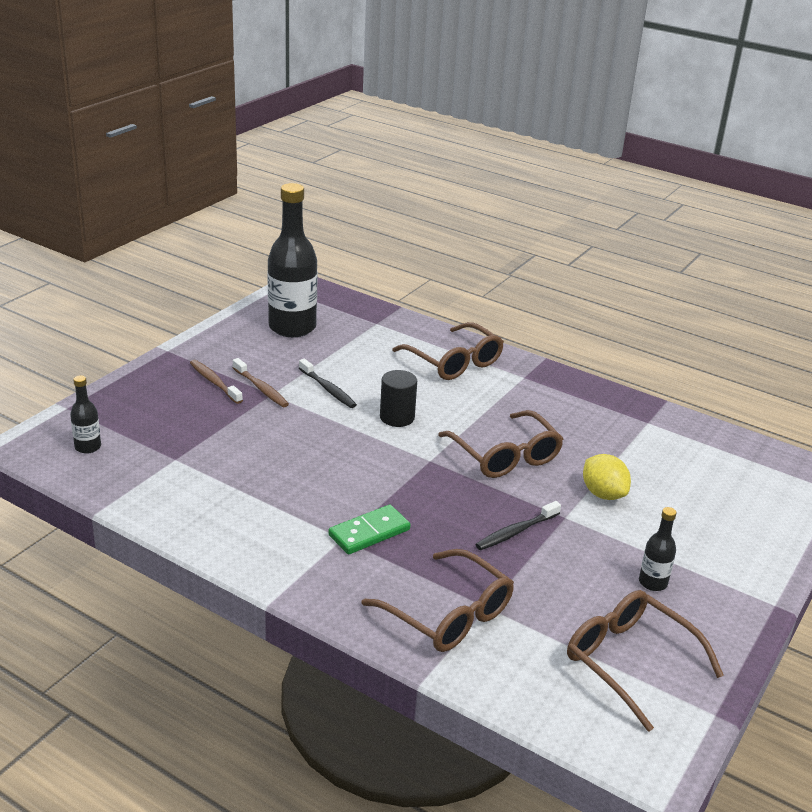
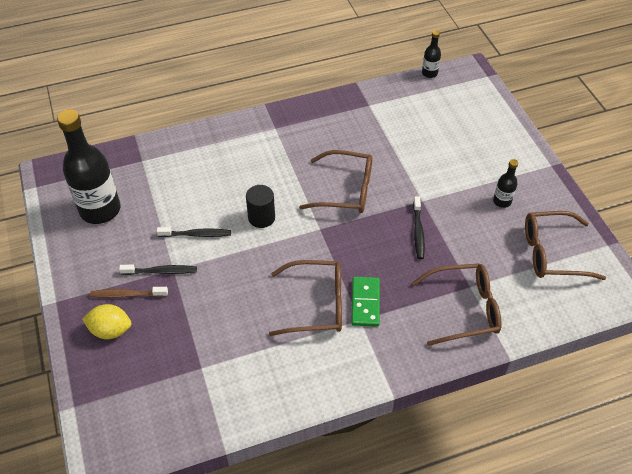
camera: 50 degrees left, 20 degrees up
black bottle [70,375,101,454] -> black bottle moved to [422,30,441,78]
brown toothbrush [233,358,289,407] -> black toothbrush [119,265,197,275]
brown glasses [392,322,504,380] -> brown glasses moved to [269,260,342,336]
yellow lemon [583,454,631,500] -> yellow lemon moved to [82,304,132,339]

